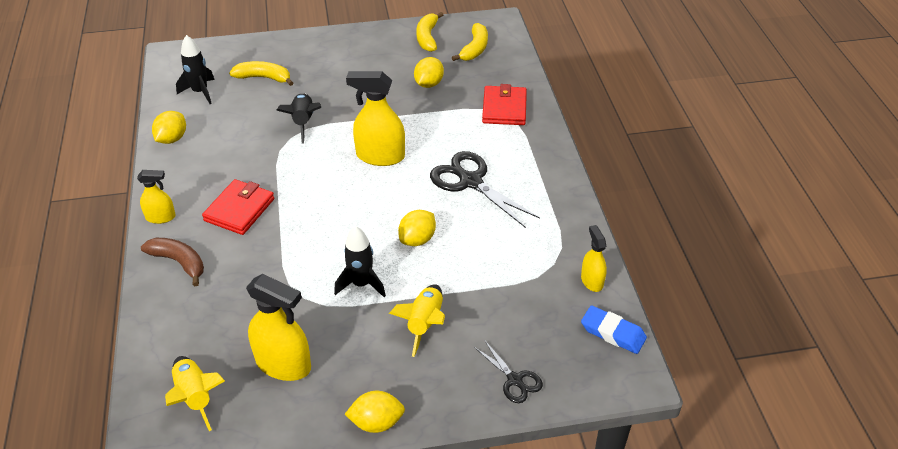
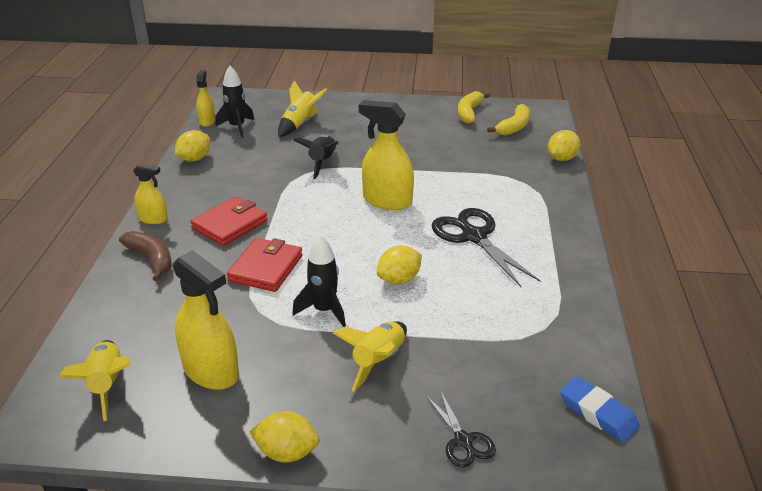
camera: 15 degrees right, 10 degrees down
yellow banana [229,61,293,86] -> yellow rocket [278,80,327,137]
yellow lemon [414,57,444,88] -> yellow lemon moved to [548,130,580,161]
red wallet [482,84,527,125] -> red wallet moved to [227,238,303,292]
yellow spray bottle [581,225,607,292] -> yellow spray bottle moved to [196,70,215,127]

